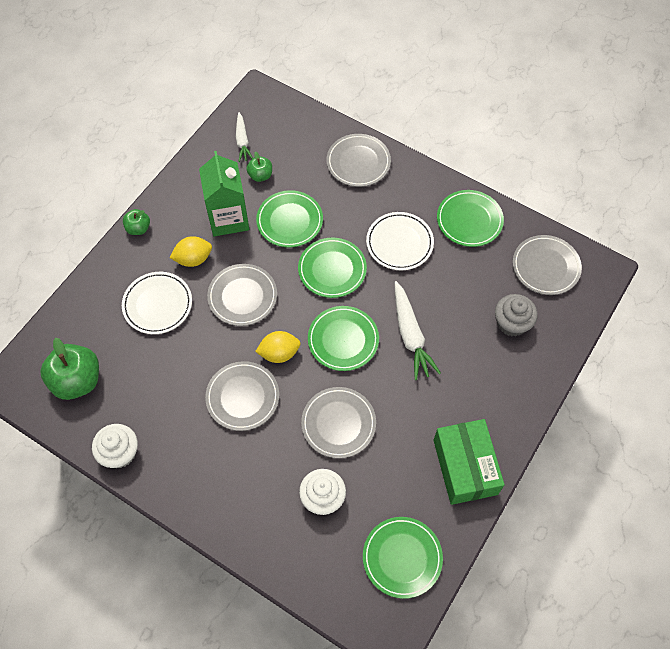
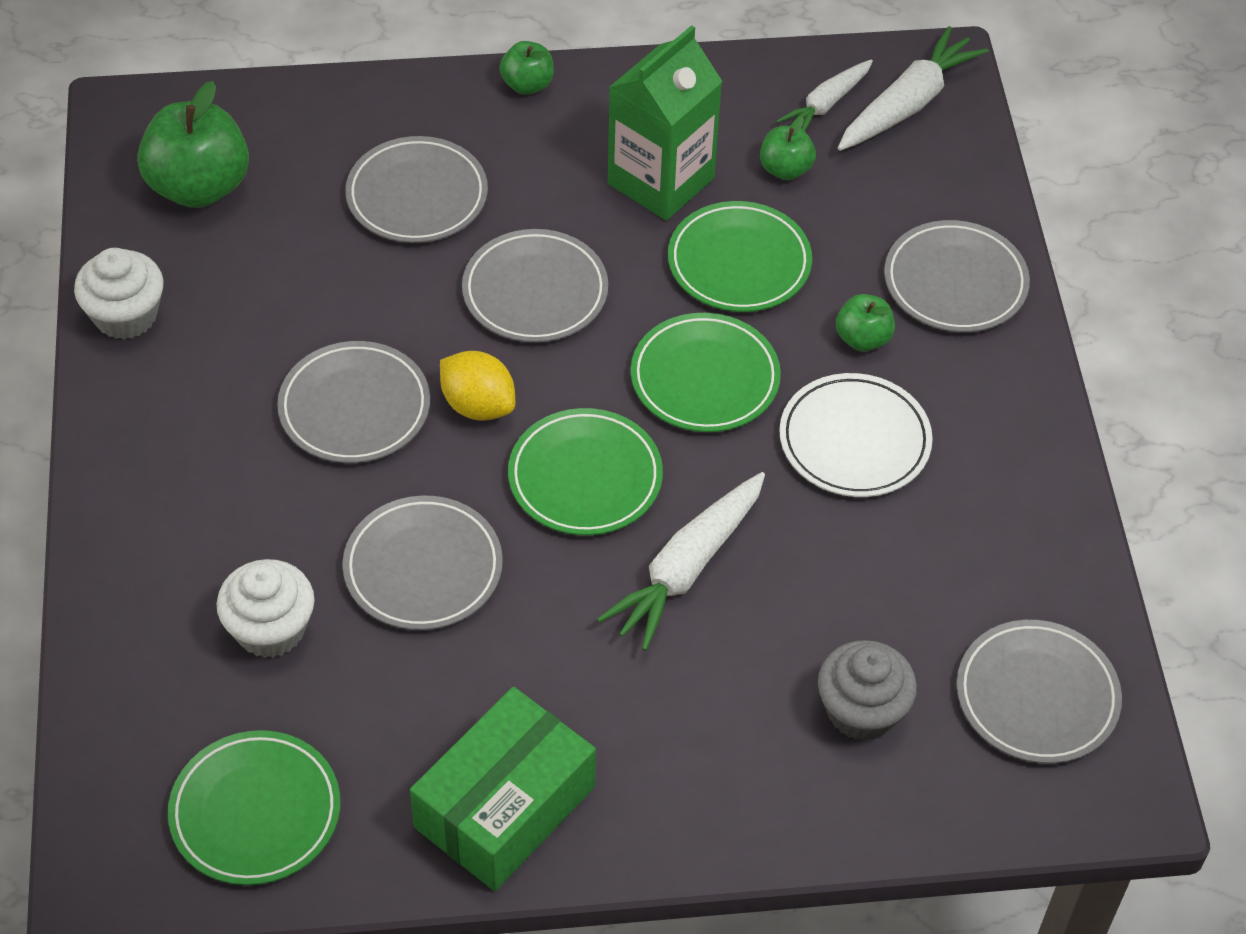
camera: 50 degrees right, 10 degrees down
white plate [122,272,192,334] -> grey plate [346,136,488,243]
yellow lemon [170,236,212,267] -> none
green plate [437,190,504,247] -> none
none -> green apple [836,294,895,351]
none -> white carrot [838,26,989,151]

